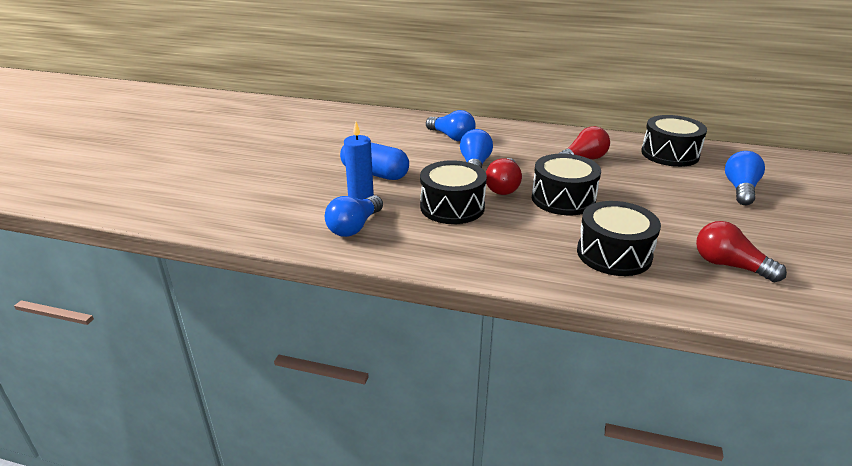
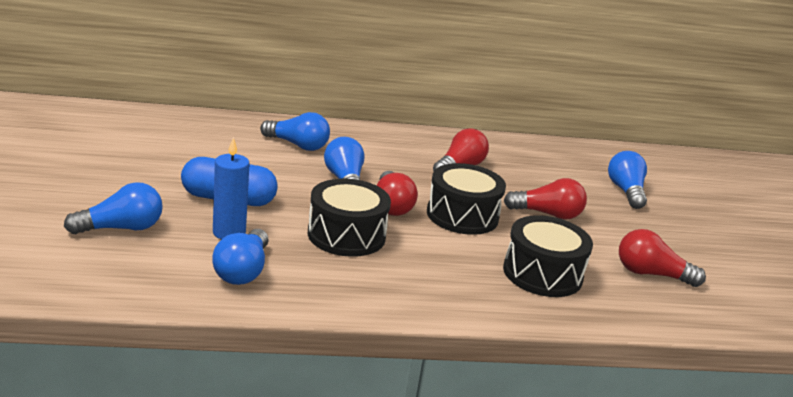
camera: 25 degrees left, 5 degrees down
black drum [641,115,707,167] -> none
none -> blue light bulb [64,182,163,234]
none -> red light bulb [504,178,587,220]

